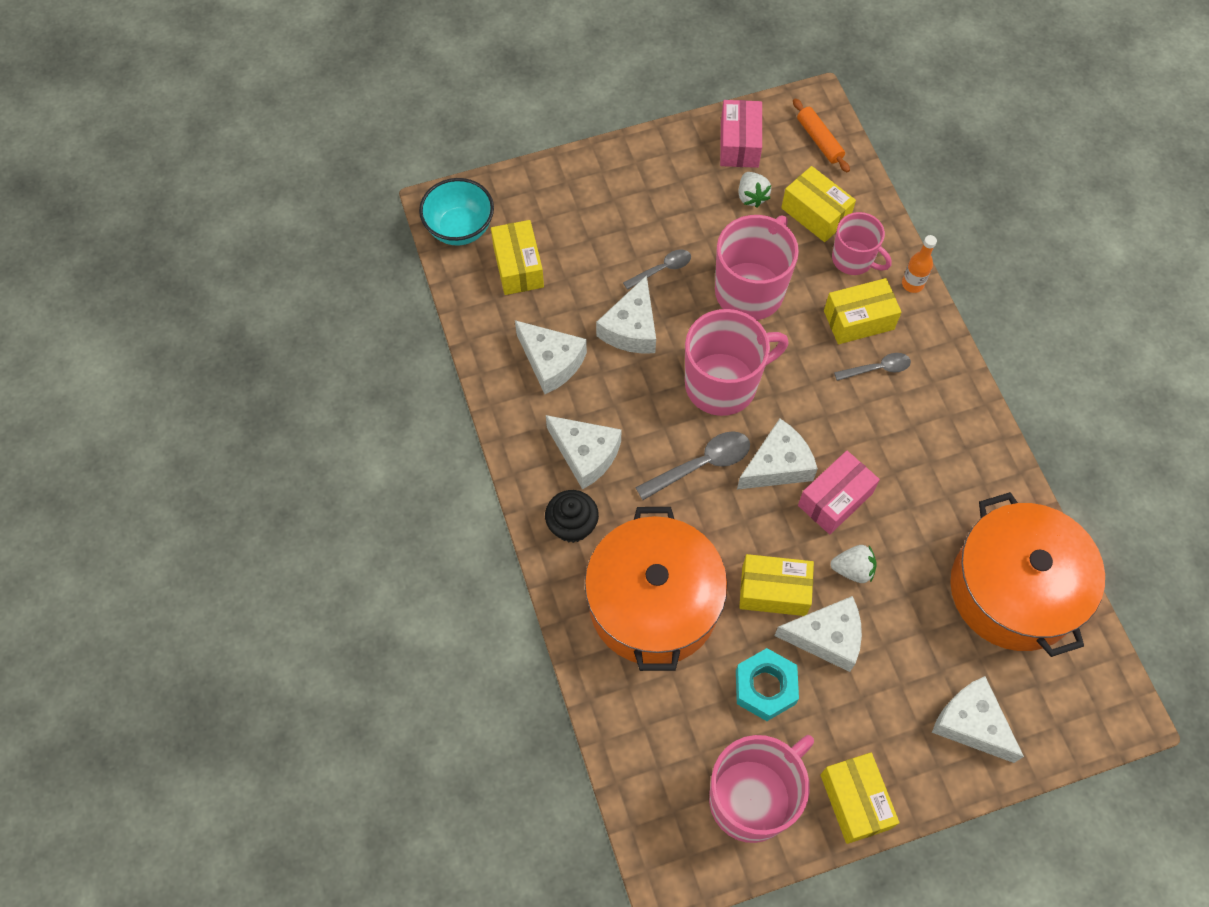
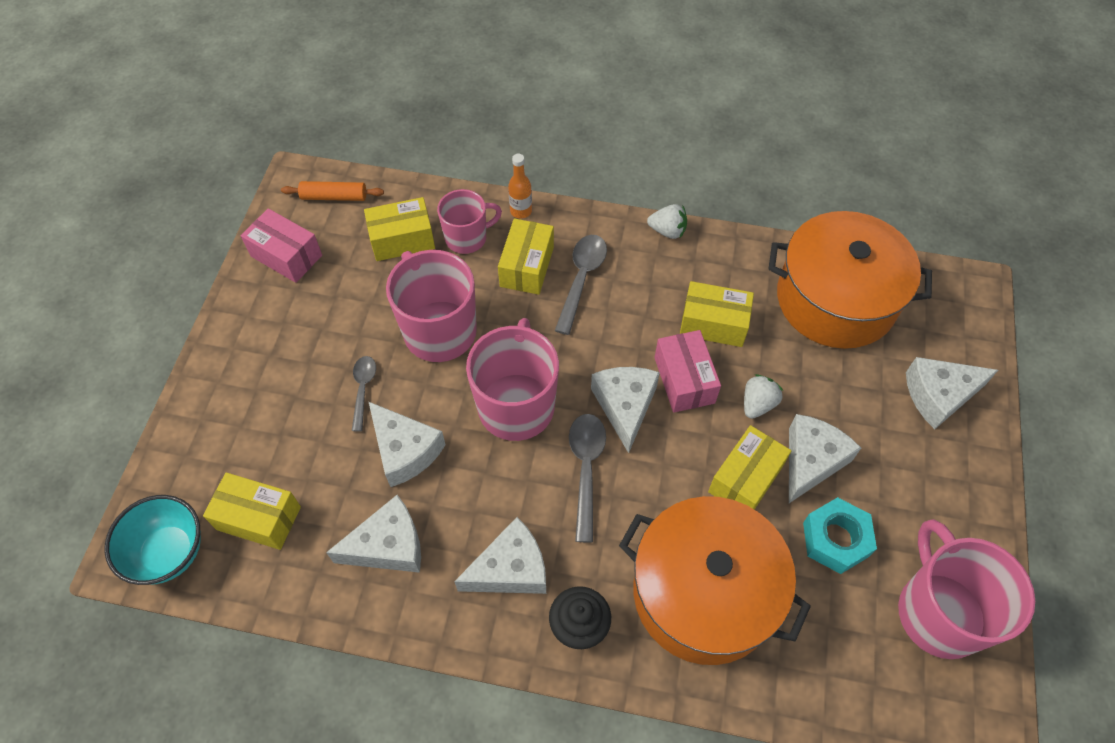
camera: 60 degrees left, 5 degrees down
white strawberry [738,172,771,208] -> white strawberry moved to [647,204,687,239]
yellow box [820,753,899,844] -> yellow box moved to [680,281,754,347]
grey spoon [834,353,911,381] -> grey spoon [555,235,607,335], size x1.55

